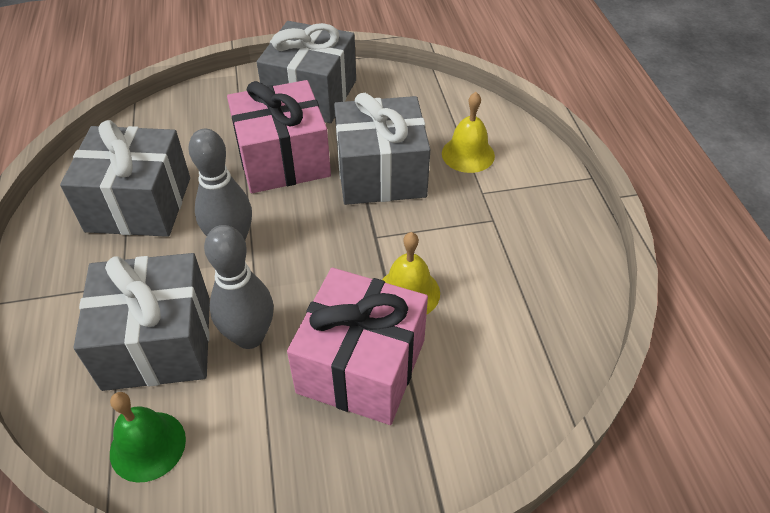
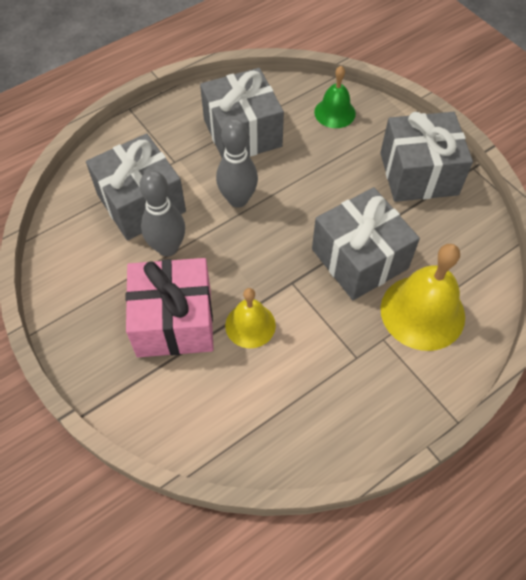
camera: 65 degrees right, 10 degrees up
green bell [110,392,186,483] -> green bell moved to [314,66,356,128]
pink gift [227,80,331,193] -> none
yellow bell [442,92,495,173] -> yellow bell [380,244,465,351], size x1.69

